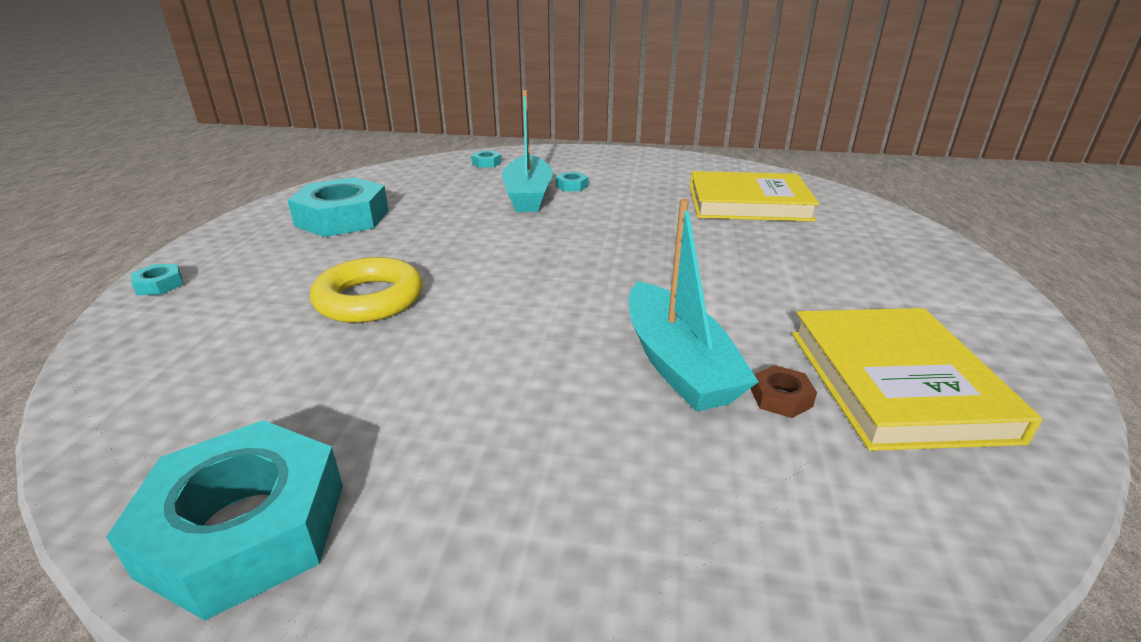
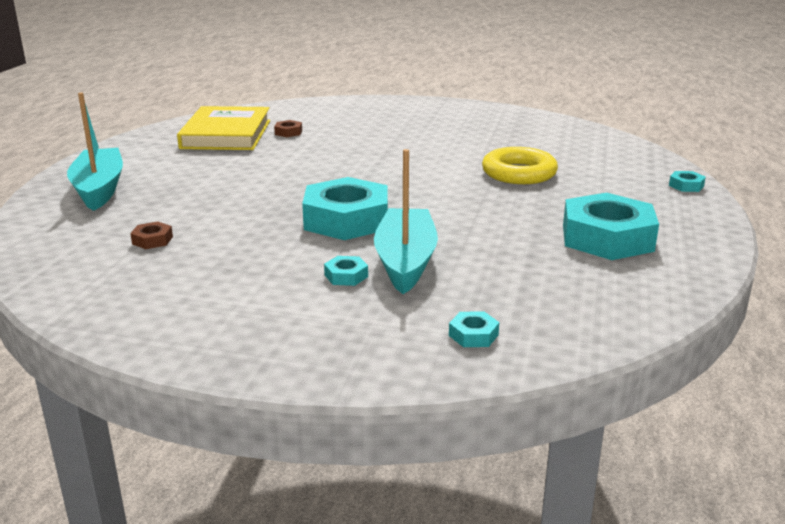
camera: 175 degrees left, 5 degrees down
turquoise nut [106,420,343,621] -> turquoise nut moved to [302,177,388,240]
turquoise boat [629,199,759,411] -> turquoise boat moved to [67,92,123,211]
yellow book [690,171,819,222] -> brown nut [130,221,173,249]

